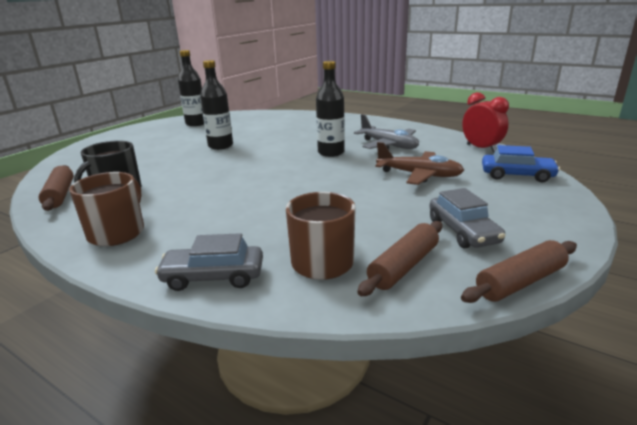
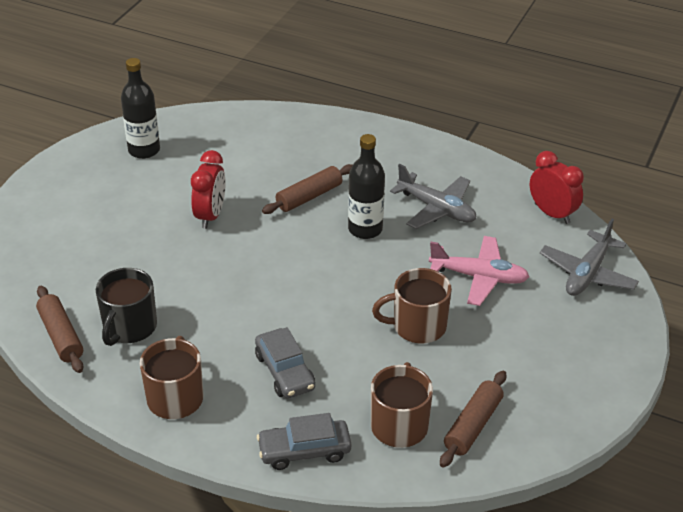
camera: 10 degrees left, 15 degrees up
black bottle [200,60,233,150] -> red clock [191,150,226,229]
brown plane [375,142,464,185] -> pink plane [429,236,530,306]
grey car [429,188,505,248] -> grey car moved to [255,327,315,399]
brown rolling pin [461,240,577,303] -> brown rolling pin moved to [262,164,353,214]
blue car [482,145,560,183] -> grey plane [540,219,639,296]
none -> brown mug [372,268,452,343]

